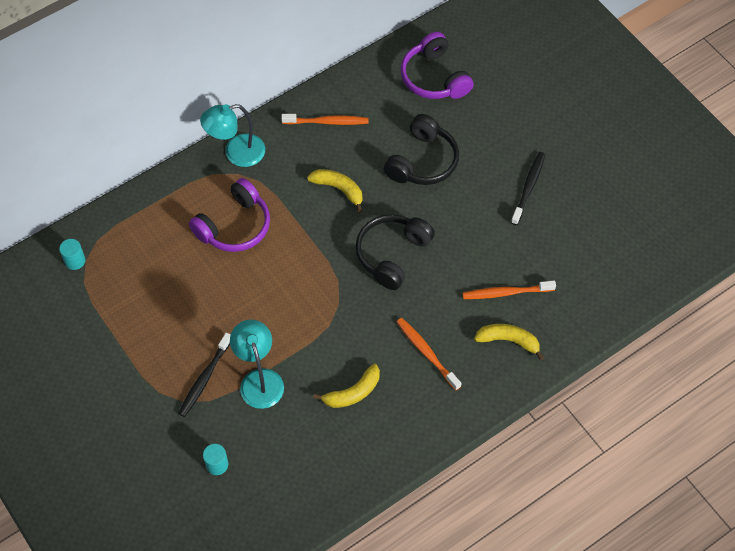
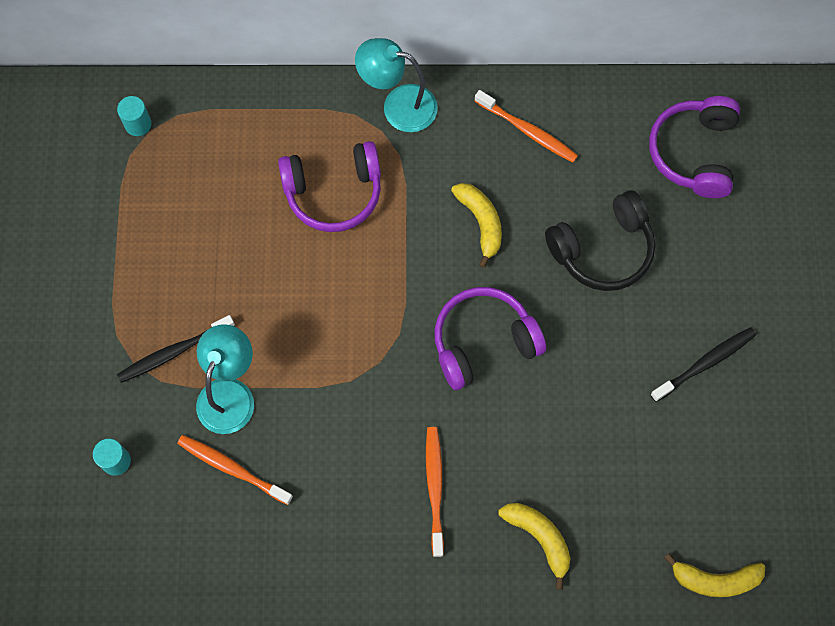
camera: 35 degrees right, 10 degrees up
yellow banana [313,364,380,408] -> yellow banana moved to [664,553,765,597]
black headphones [356,214,435,290] -> purple headphones [435,287,546,390]
orange toothbrush [463,281,556,299] -> orange toothbrush moved to [177,435,293,505]

